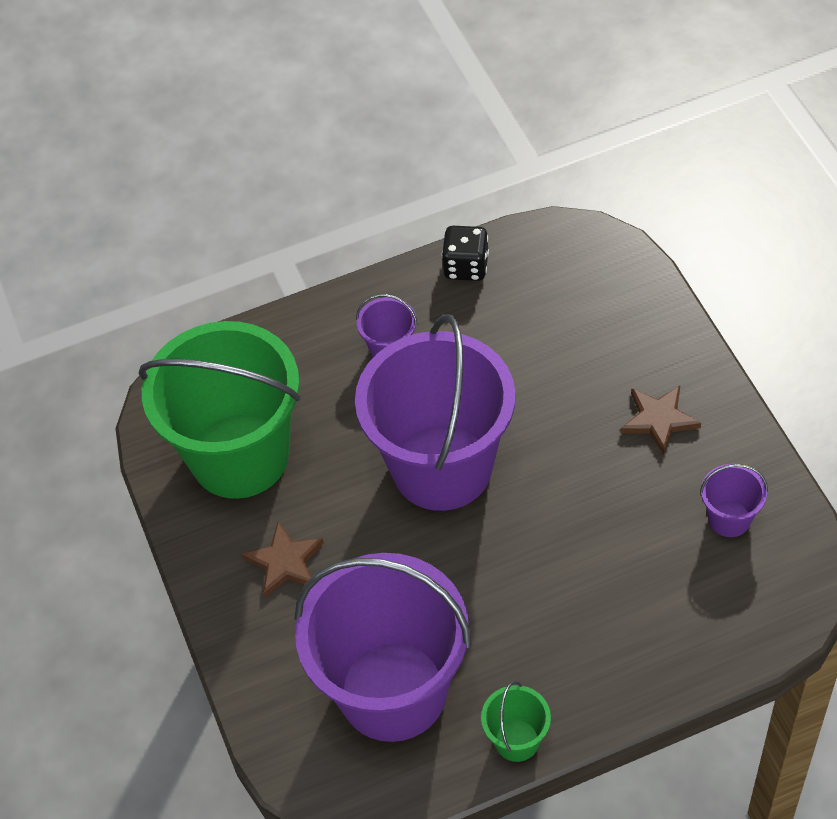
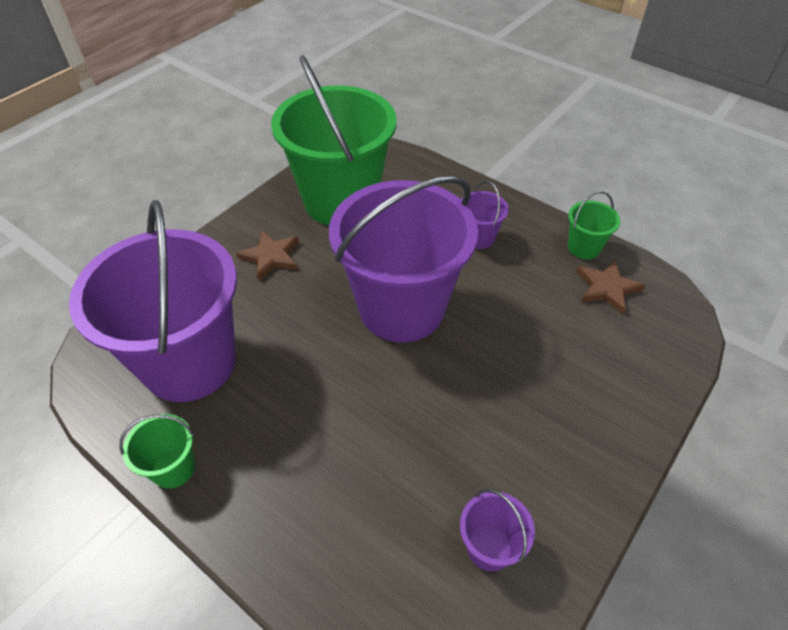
camera: 55 degrees right, 5 degrees down
black dice [442,226,489,281] -> green bucket [568,191,621,259]
brown star [621,386,701,455] -> brown star moved to [577,260,645,315]

